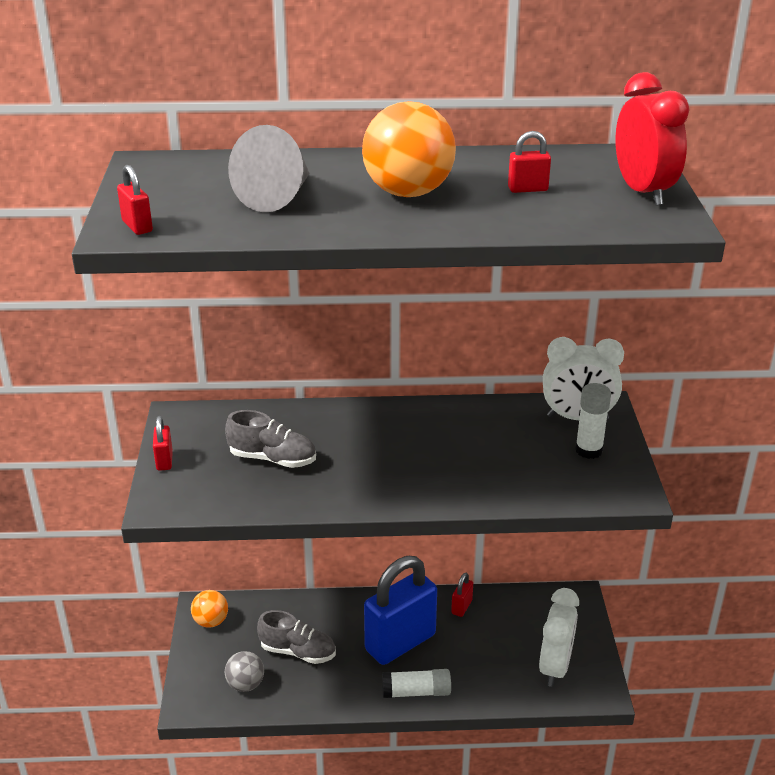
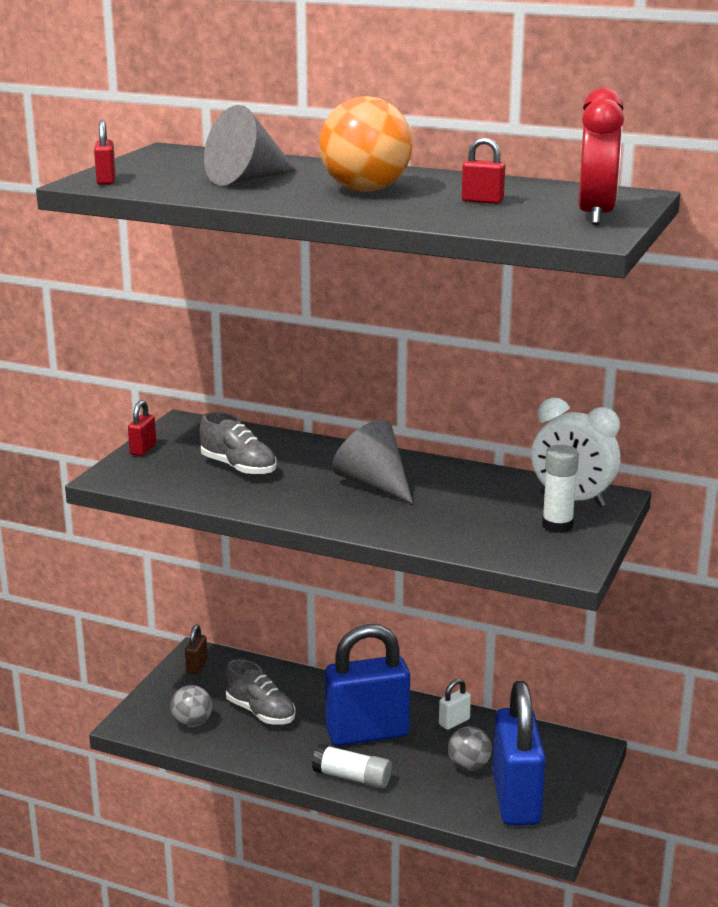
camera: 25 degrees right, 10 degrees down
orange ball [191,590,228,628] -> brown padlock [185,625,208,674]
red padlock [451,573,473,617] -> white padlock [439,679,471,730]
white clock [539,588,579,687] -> blue padlock [493,681,546,825]
none -> grey cone [332,419,413,504]
none -> grey ball [448,726,492,771]

